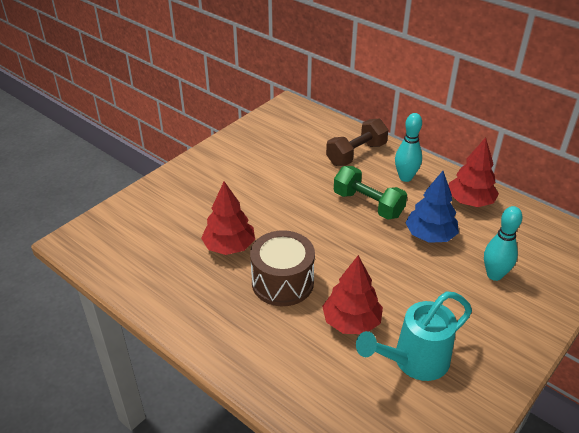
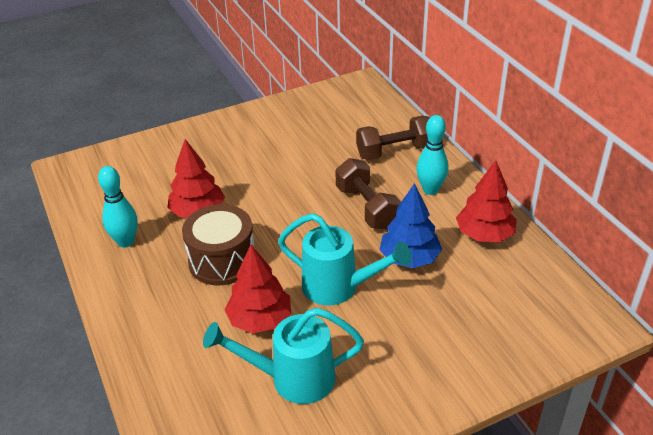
camera: 25 degrees right, 0 degrees up
green dumbbell [334,166,407,219] -> brown dumbbell [335,158,401,230]
turquoise bowling pin [484,206,522,281] -> turquoise bowling pin moved to [98,166,138,248]
none -> turquoise watering can [278,213,412,306]

